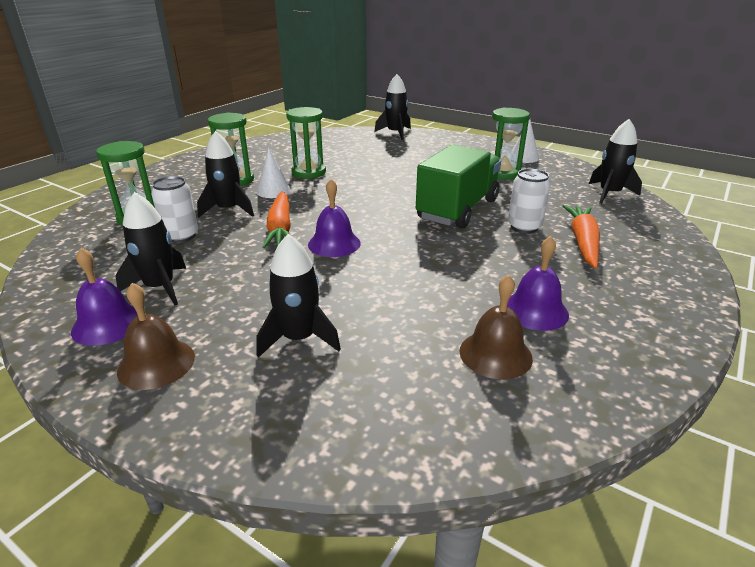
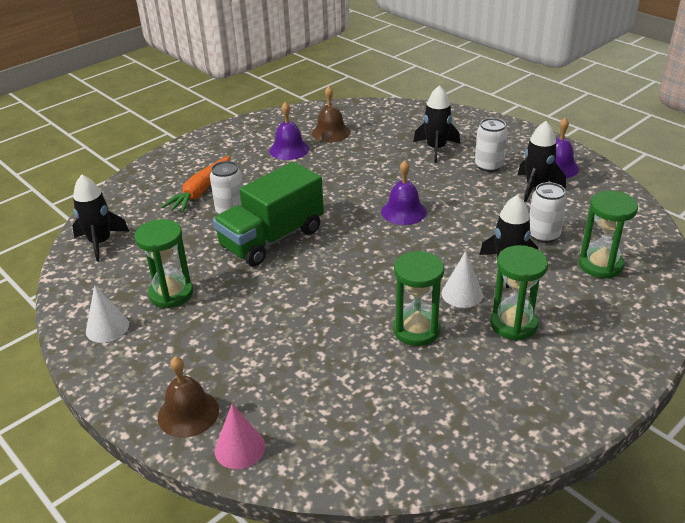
camera: 165 degrees left, 5 degrees up
brown bell [117,283,195,390] -> brown bell moved to [158,356,219,438]
orange carrot [263,191,291,248] -> none
black rocket [374,74,411,140] -> pink cone [215,404,265,469]
none -> white can [475,118,507,172]

